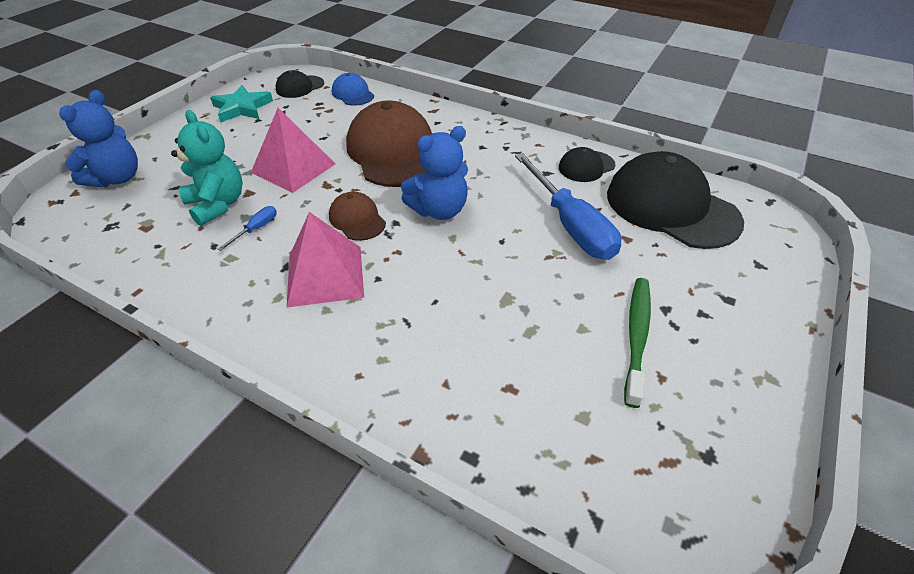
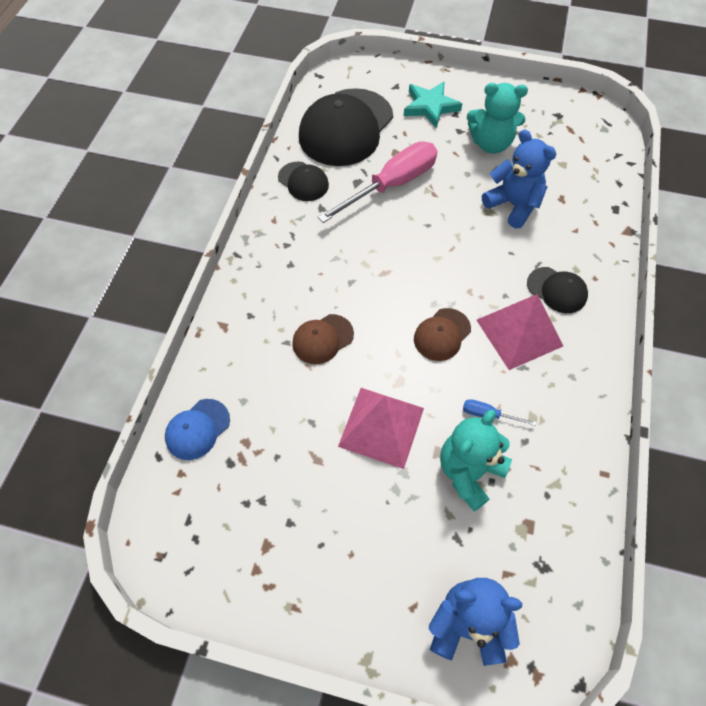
camera: 105 degrees left, 15 degrees up
turquoise star [210,85,273,122] -> turquoise star moved to [404,81,462,128]
black cap [276,70,324,98] -> black cap moved to [527,267,588,313]
brown cap [346,100,432,187] -> brown cap [292,314,354,364], size x0.48
blue teddy bear [401,126,468,220] -> blue teddy bear moved to [482,130,557,228]
blue screwdriver [515,153,621,260] -> pink screwdriver [318,141,437,223]
green toothbrush [624,278,651,408] -> turquoise teddy bear [467,83,528,154]

